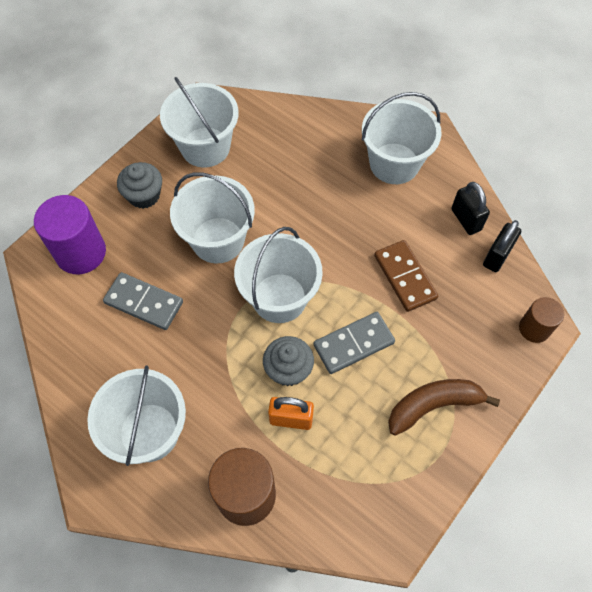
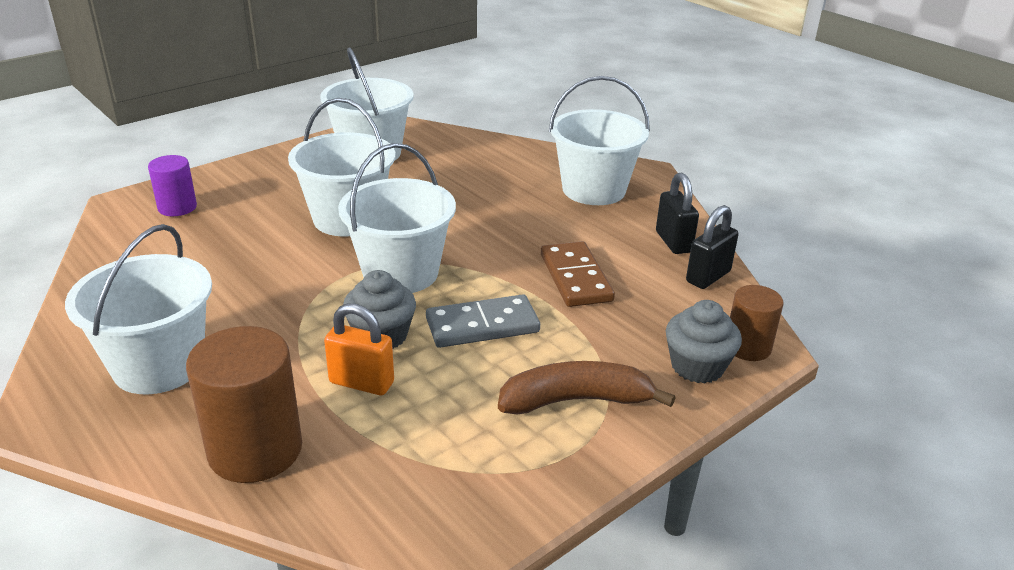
camera: 10 degrees right, 30 degrees down
purple cylinder [34,195,106,274] -> purple cylinder [148,155,197,216], size x0.59
grey domino [103,272,183,330] -> none
grey cupcake [117,162,162,209] -> grey cupcake moved to [666,300,742,384]

